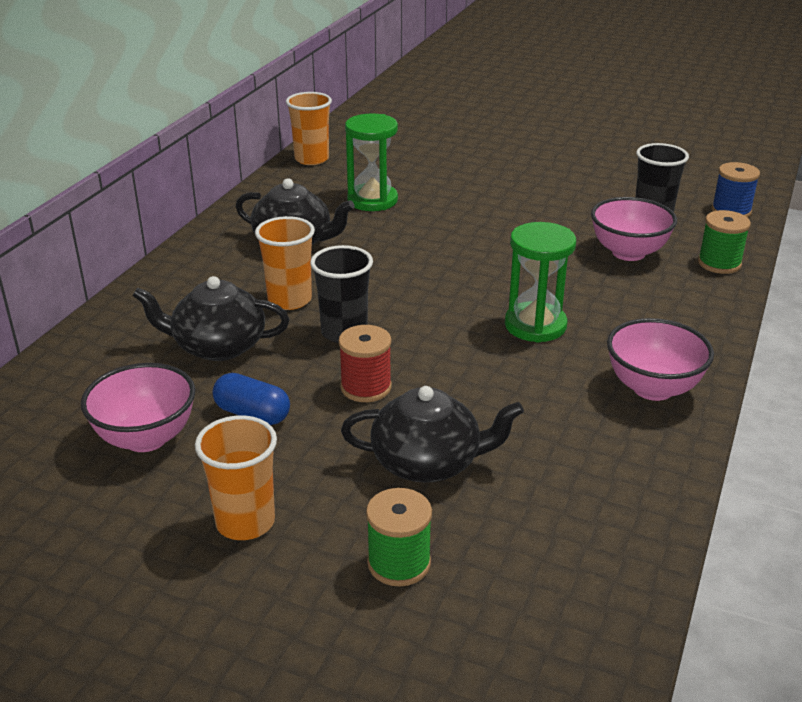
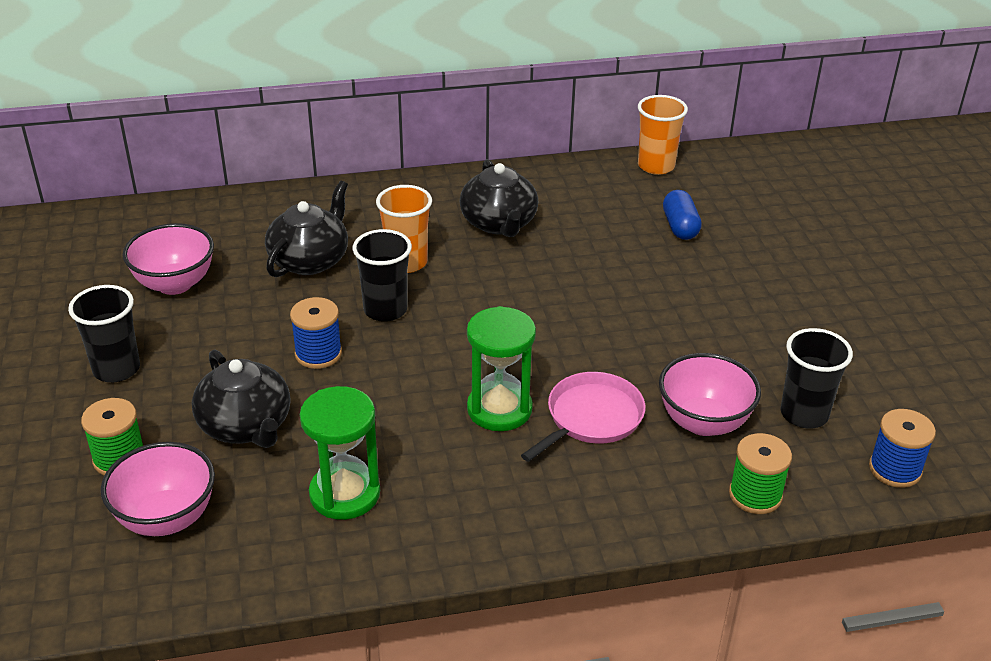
camera: 55 degrees right, 5 degrees up
black teapot [133,276,289,361] -> black teapot turned 60 degrees clockwise [265,181,348,277]
orange cup [195,415,277,540] -> black cup [68,285,140,382]
blue capsule [213,373,290,425] -> blue capsule moved to [663,190,702,240]
red spool [339,325,392,402] -> blue spool [290,297,342,369]
green hourglass [345,113,398,211] -> green hourglass moved to [300,386,380,520]
pink bowl [607,318,714,401] -> pink bowl moved to [101,442,215,536]
none -> pink pan [521,372,646,462]

